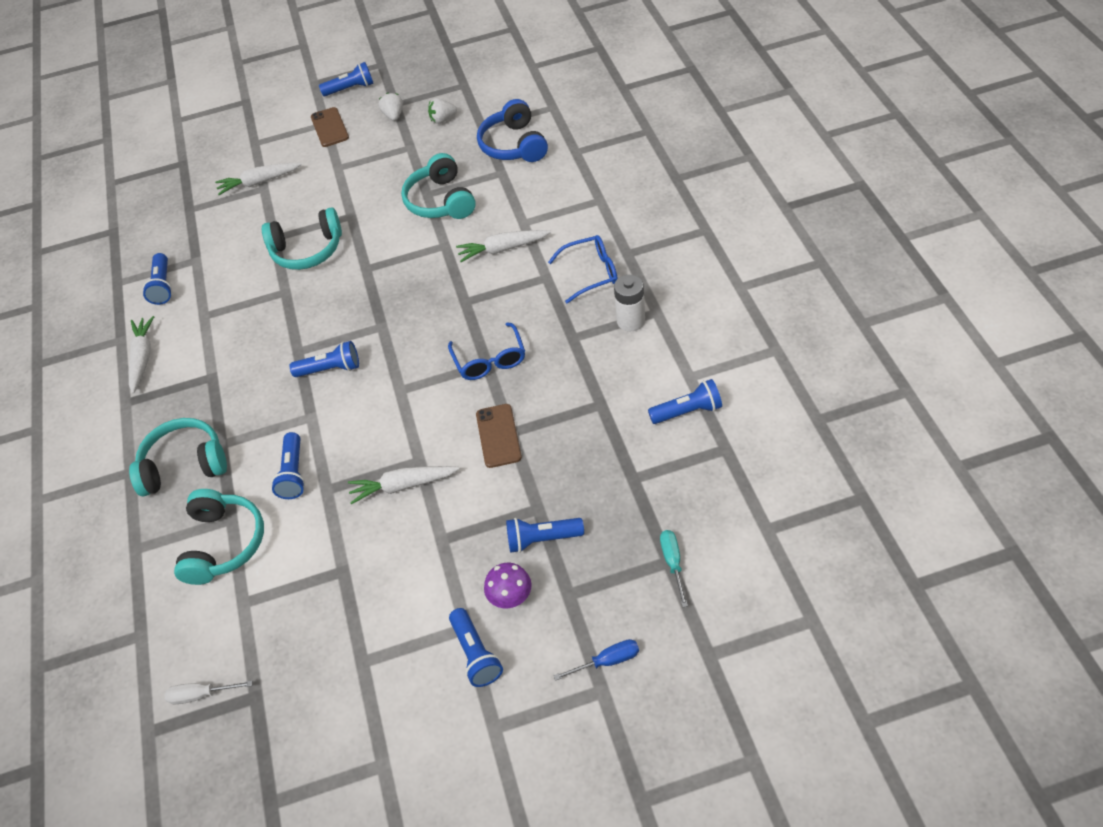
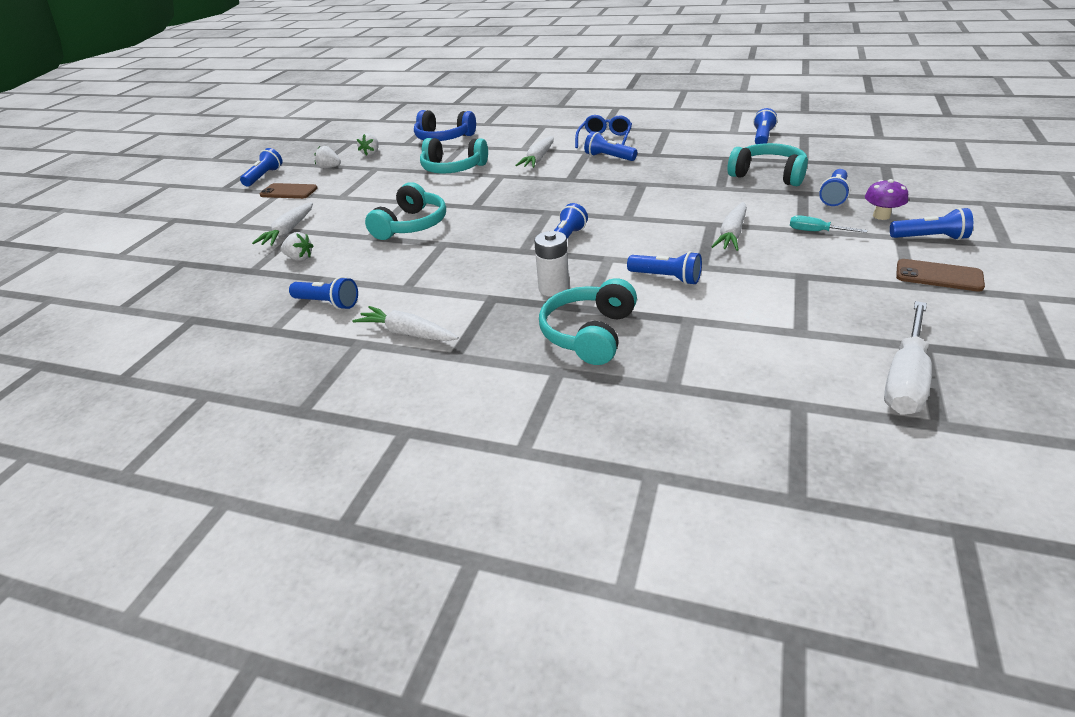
camera: 60 degrees left, 15 degrees down
white screwdriver [164,681,252,704] -> white screwdriver [884,301,932,415], size x1.88
turquoise headphones [174,489,264,585] -> turquoise headphones moved to [727,143,808,186]
blue glasses [448,322,525,380] -> none
brown phone [476,404,522,468] -> brown phone moved to [896,259,985,292]
blue screwdriver [553,639,639,681] -> none
white battery [614,275,645,331] -> white battery moved to [534,231,569,297]
turquoise screwdriver [660,530,688,607] -> turquoise screwdriver moved to [790,215,867,233]
none -> white strawberry [281,232,313,261]
none -> blue flashlight [584,132,637,161]

